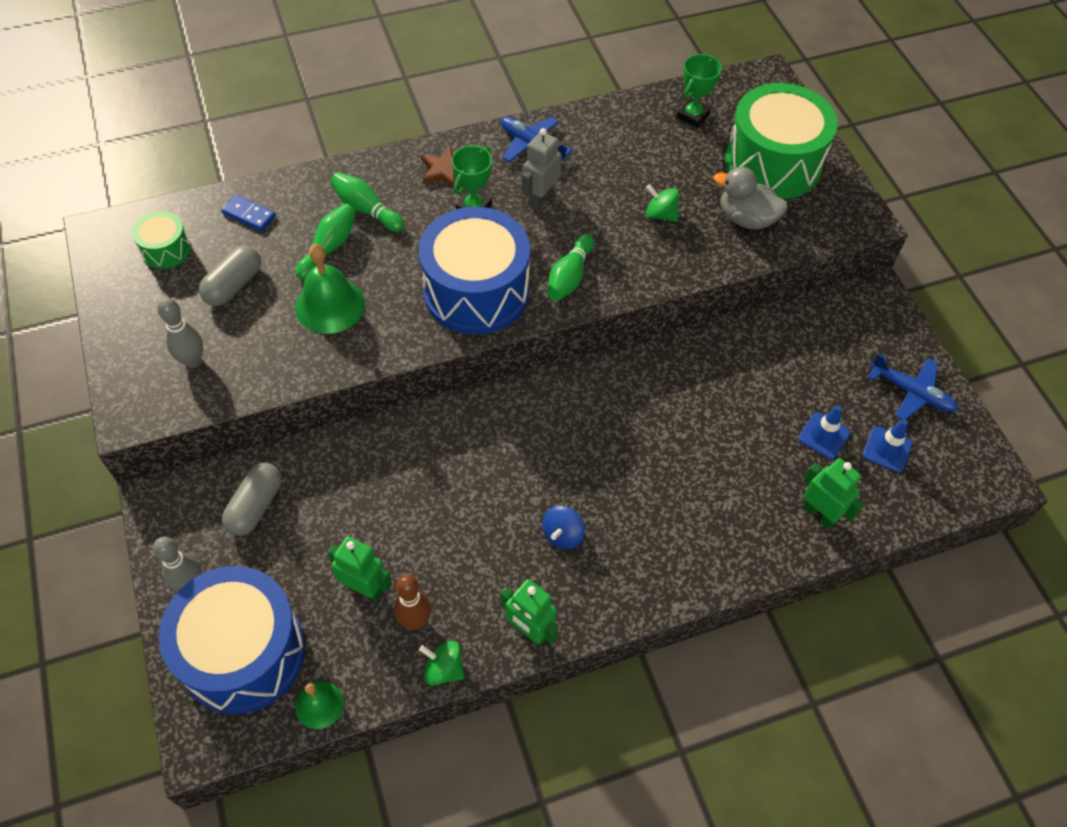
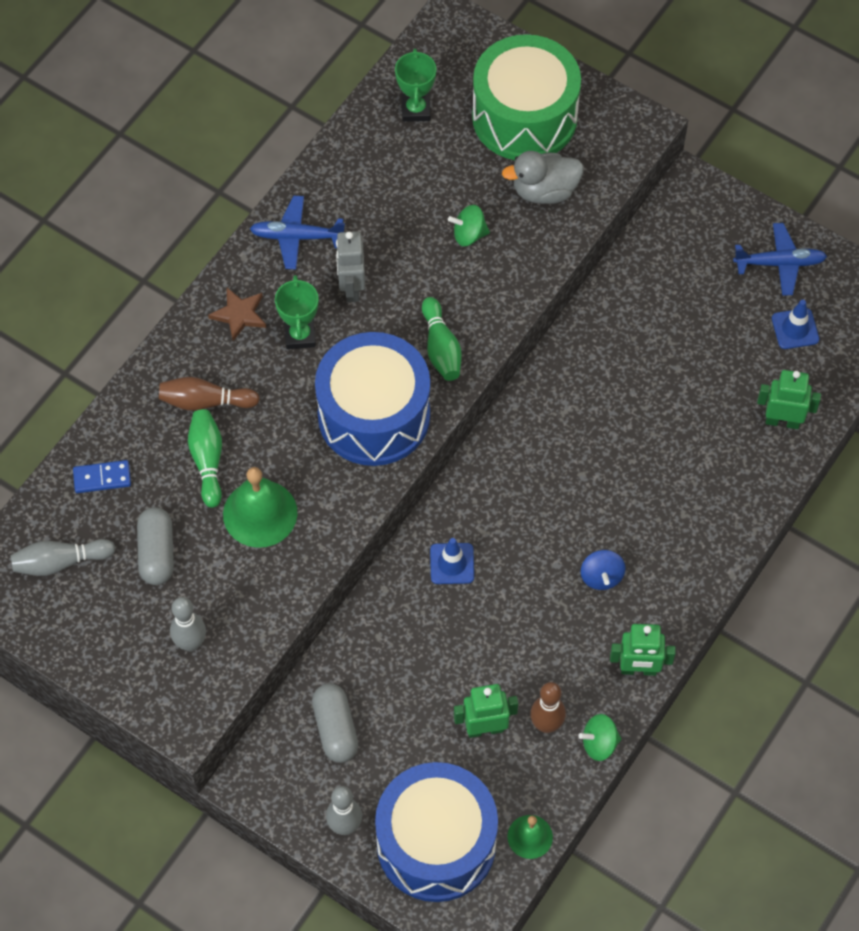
camera: 35 degrees left, 5 degrees up
green drum [132,211,191,269] -> grey bowling pin [10,539,115,576]
green bowling pin [330,172,404,232] -> brown bowling pin [159,377,260,410]
blue traffic cone [798,405,850,459] -> blue traffic cone moved to [430,538,474,584]

